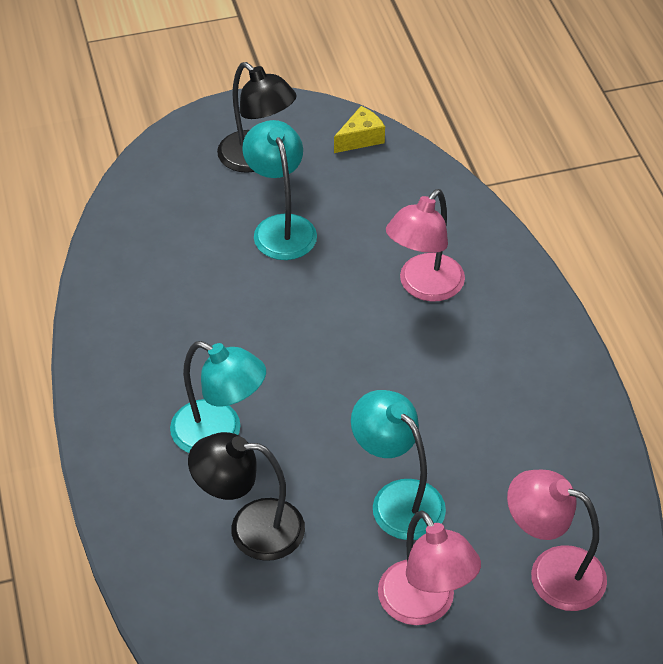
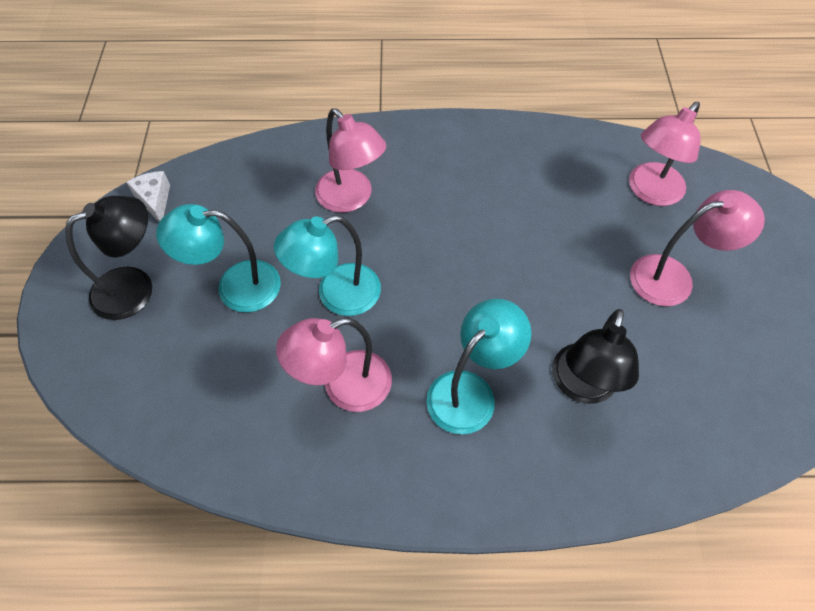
camera: 75 degrees left, 10 degrees up
yellow cheese [334,106,385,153] -> white cheese [126,171,170,222]
turquoise lamp [351,390,446,540] -> turquoise lamp moved to [274,215,381,316]
none -> pink lamp [276,318,392,412]

